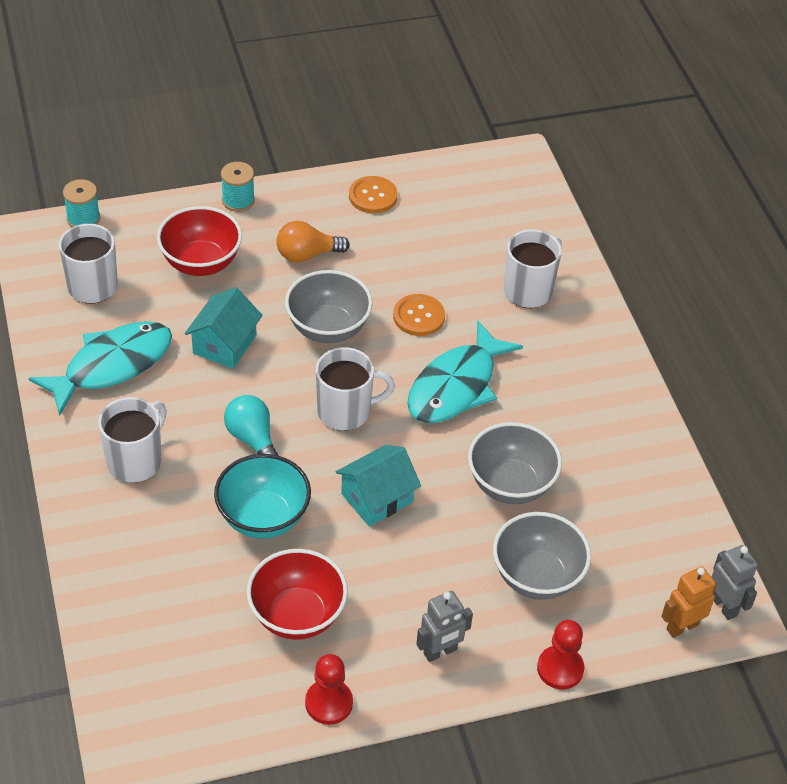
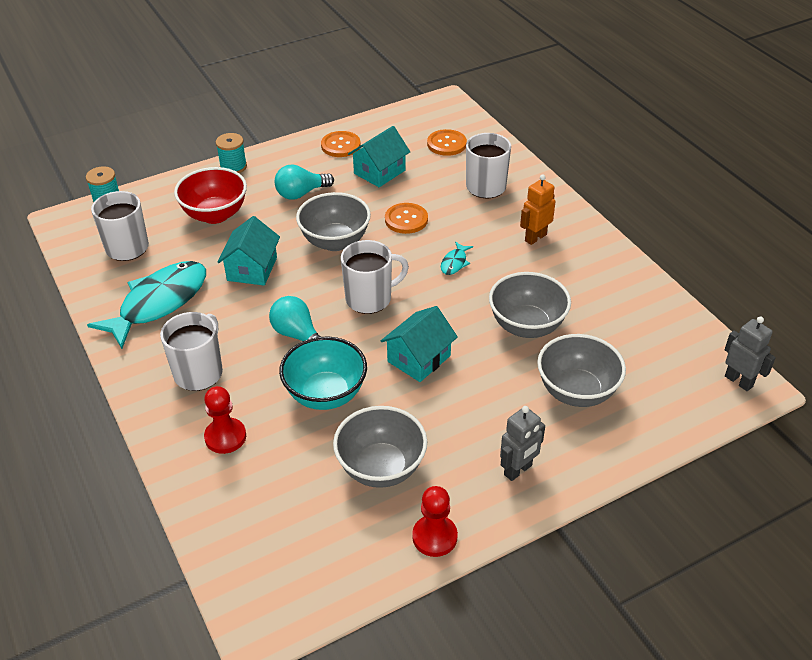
camera: 10 degrees left, 5 degrees down
red bowl [247,549,348,640] -> grey bowl [333,406,427,488]
orange light bulb [277,221,350,263] -> turquoise light bulb [275,164,334,200]
turquoise fish [407,321,523,423] -> turquoise fish [441,242,473,275], size x0.41
red pawn [537,620,584,690] -> red pawn moved to [204,386,246,454]
orange robot [661,567,717,638] -> orange robot moved to [520,174,556,245]
none -> turquoise house [348,126,410,187]
none -> orange button [427,129,467,156]

